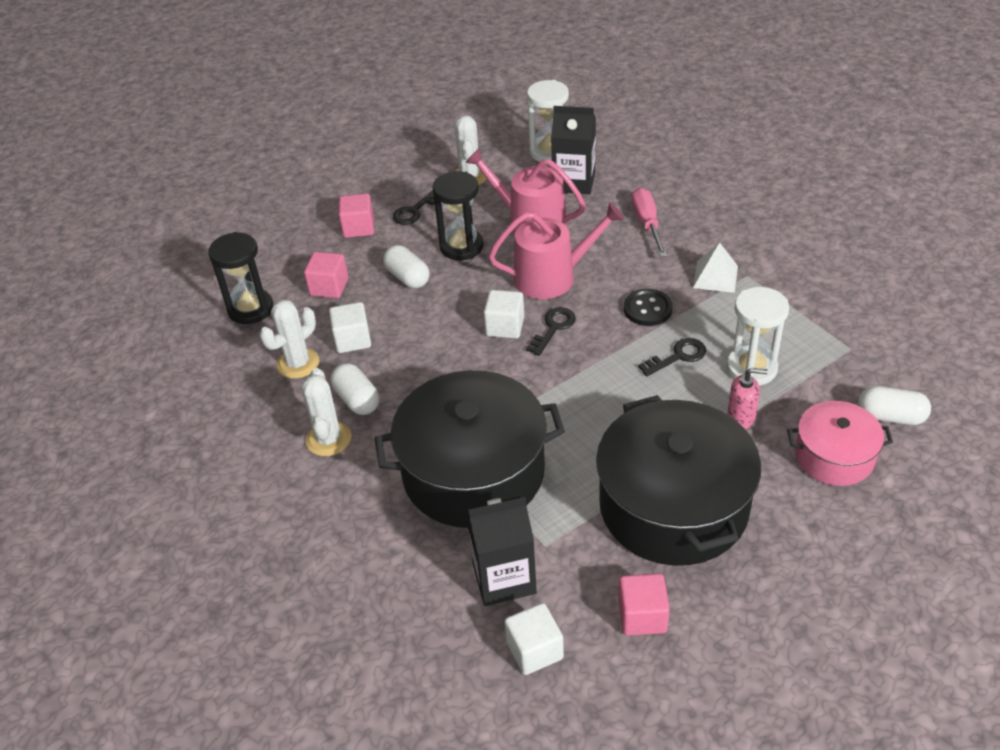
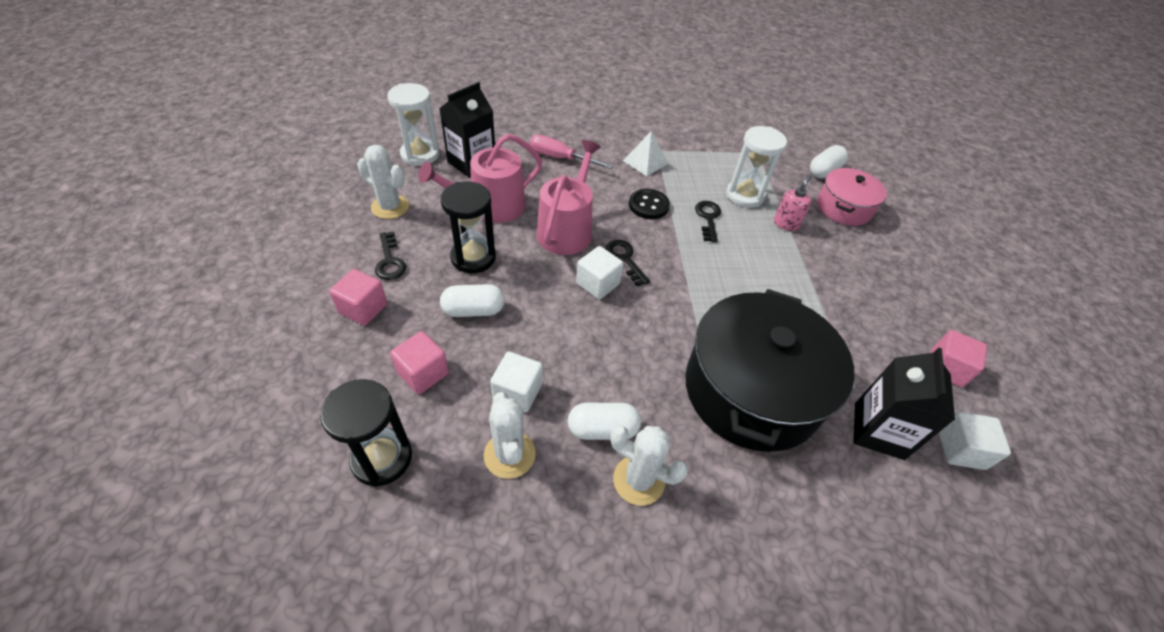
camera: 65 degrees left, 5 degrees up
black pot [596,395,761,566] -> none

